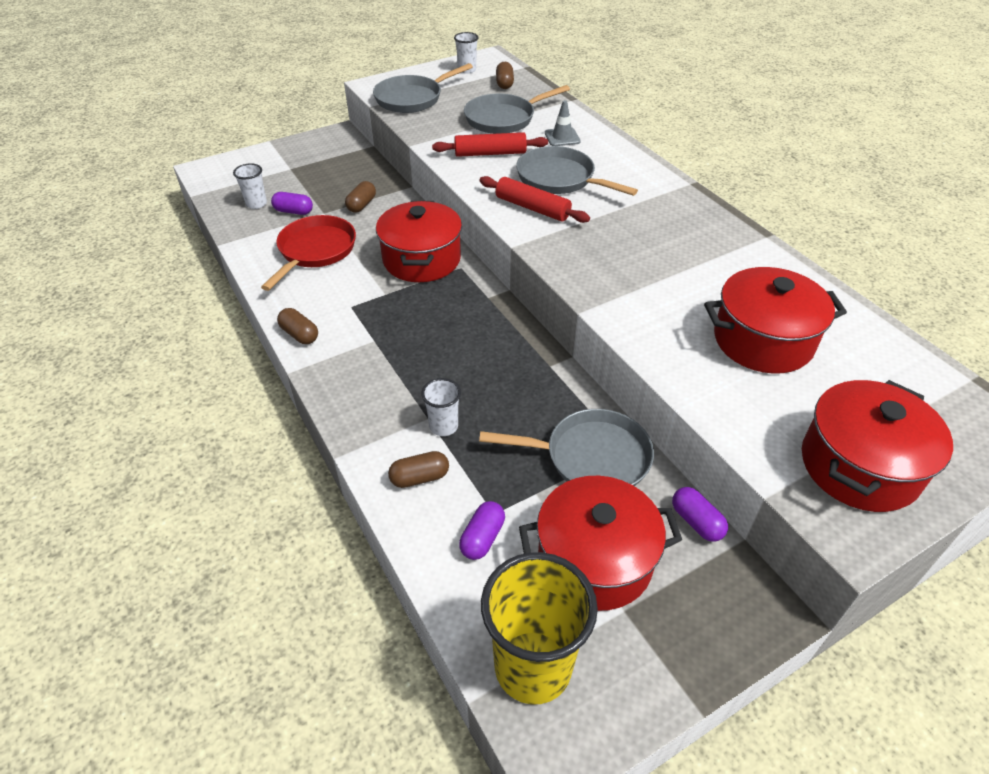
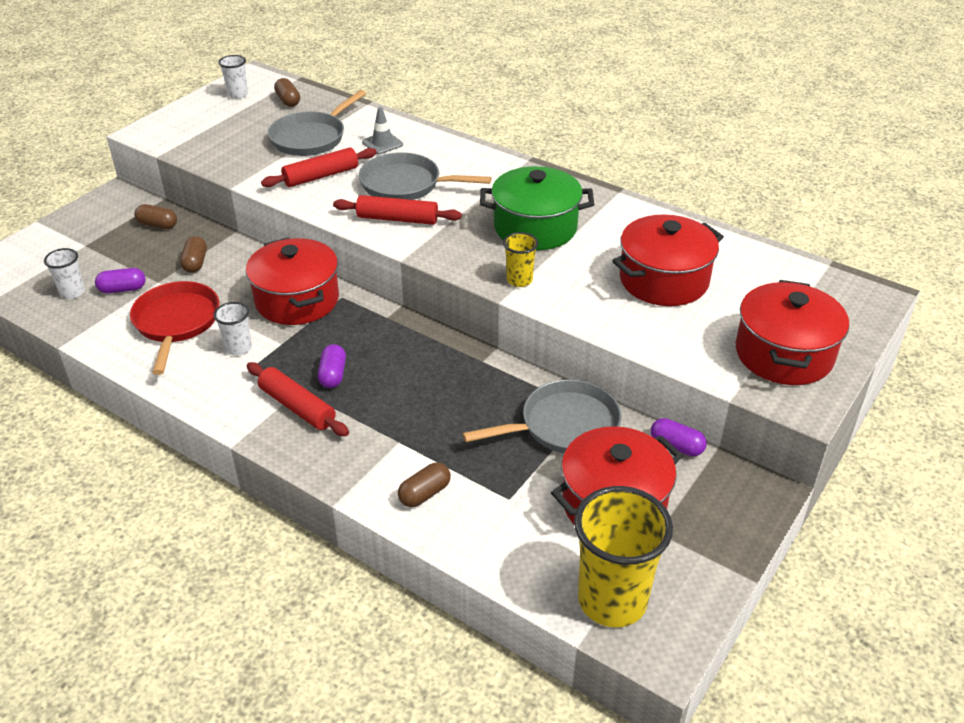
camera: 25 degrees left, 5 degrees down
brown capsule [277,308,318,344] -> brown capsule moved to [134,204,177,229]
grey pan [373,63,473,113] -> none
white cup [421,378,461,436] -> white cup moved to [214,302,252,356]
purple capsule [459,501,505,560] -> purple capsule moved to [318,344,346,388]
none -> red rolling pin [247,362,349,436]
none -> green pot [480,166,594,250]
none -> yellow cup [503,232,538,287]

